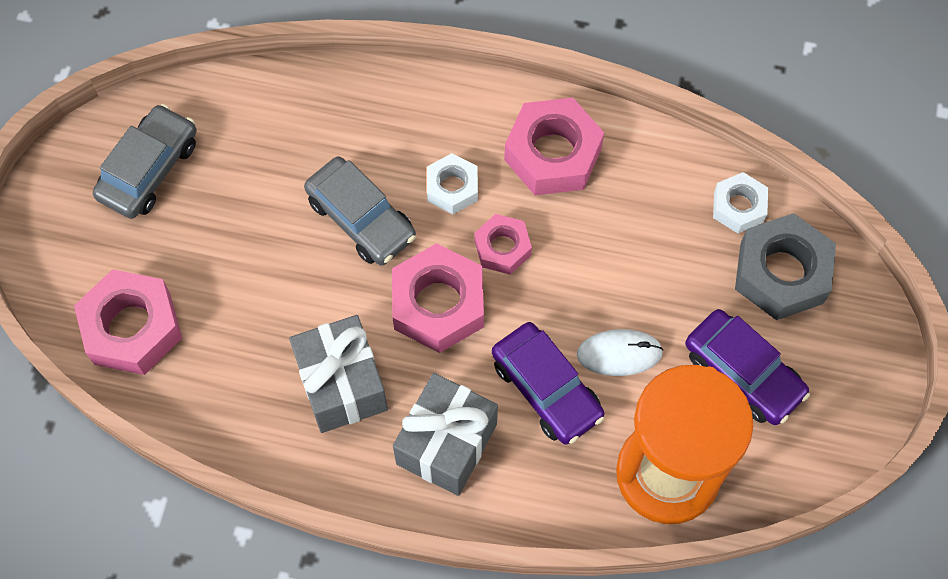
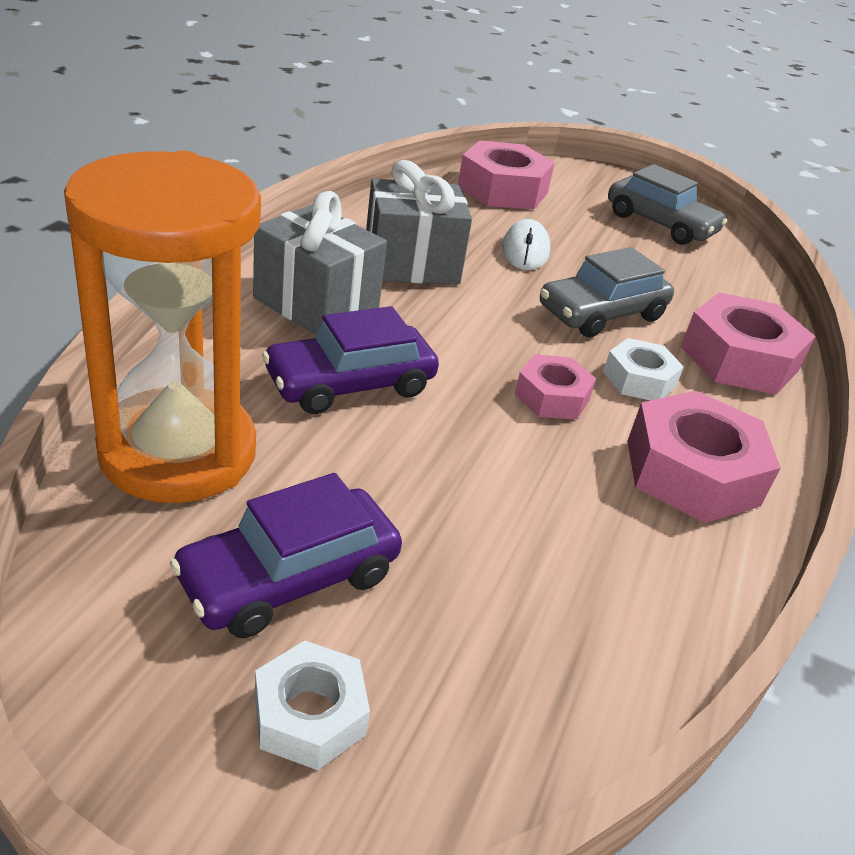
camera: 95 degrees right, 30 degrees down
pink nut [392,243,484,353] -> pink nut moved to [681,292,816,395]
white mouse [577,329,663,376] -> white mouse moved to [502,219,550,270]
white nut [713,172,768,233] -> white nut moved to [255,640,370,770]
grey nut [735,213,836,320] -> none

